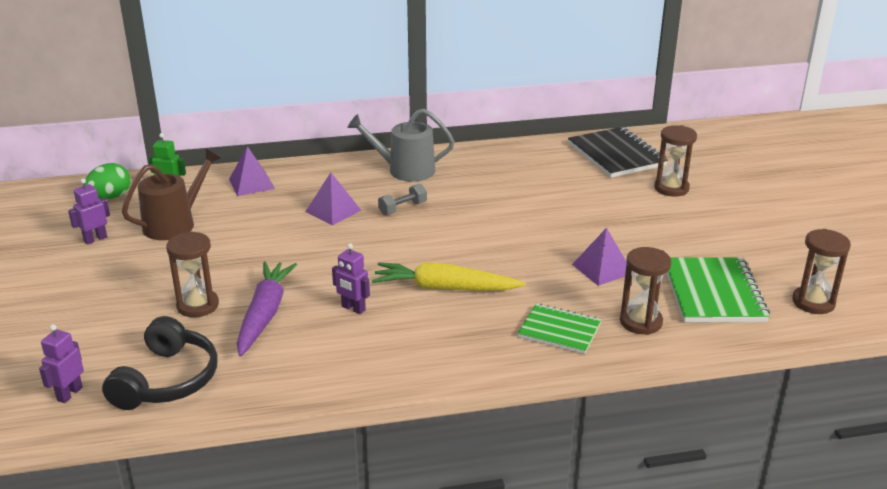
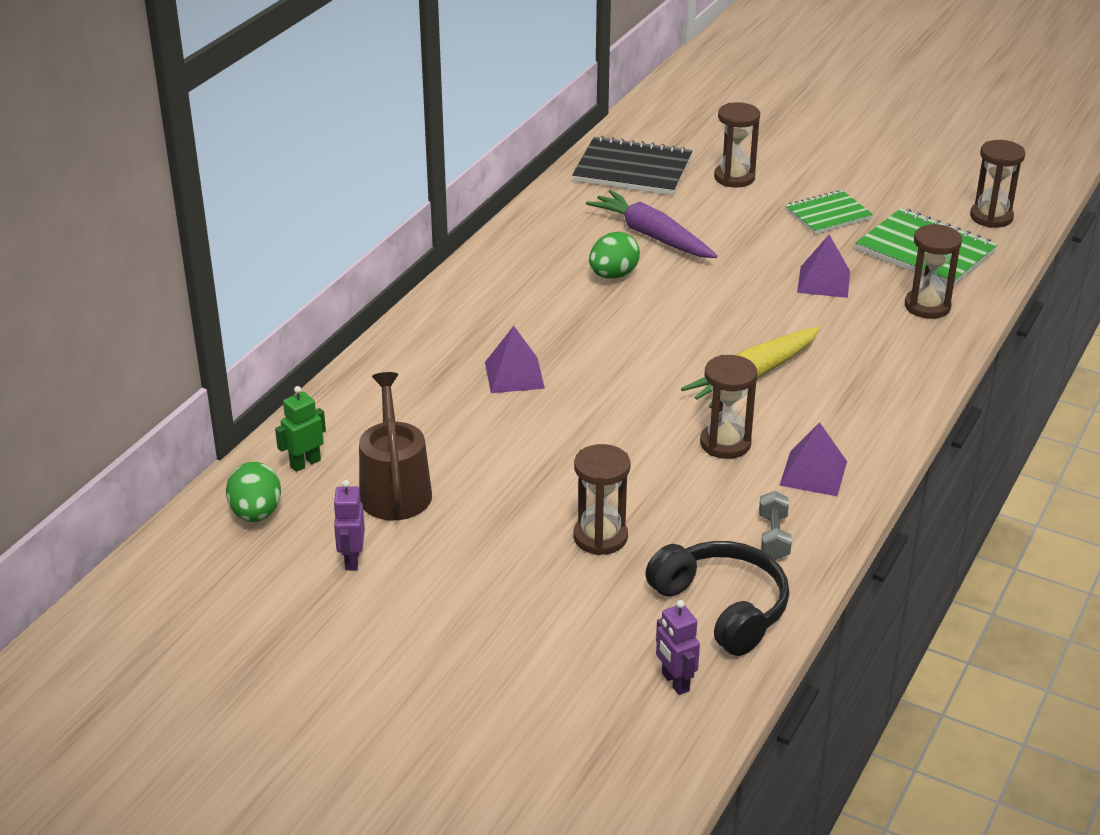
camera: 50 degrees left, 5 degrees up
purple pyramid [229,146,275,196] -> purple pyramid moved to [780,422,847,496]
purple carrot [237,262,297,356] -> purple carrot moved to [586,190,717,258]
purple robot [332,243,370,314] -> brown hourglass [700,355,757,459]
grey watering can [347,109,454,182] -> none
grey dumbbell [378,184,427,215] -> grey dumbbell moved to [759,491,792,560]
green notebook [518,304,601,354] -> green notebook moved to [785,190,873,234]
none -> green egg [589,232,640,279]

